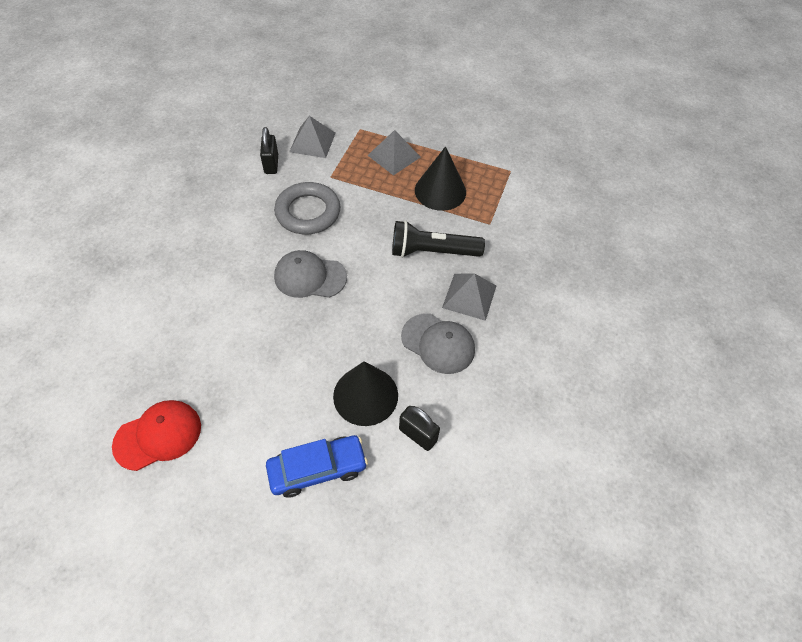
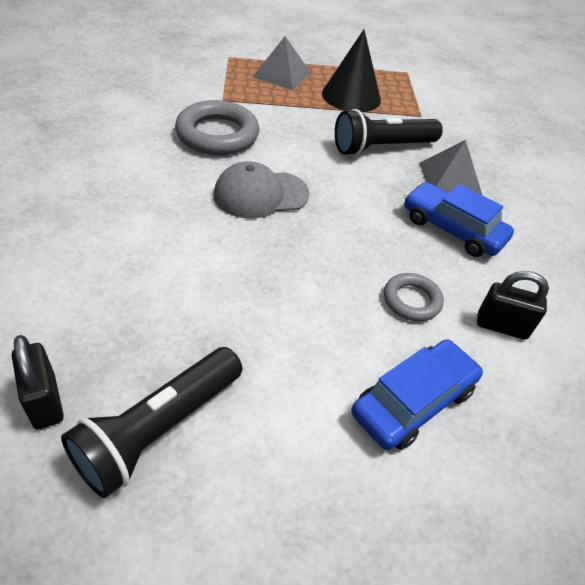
camera: 25 degrees left, 10 degrees down
red cap [112,400,201,471] -> black flashlight [61,347,242,498]
black padlock [260,127,278,174] -> black padlock moved to [12,335,64,429]
grey pyramid [289,116,336,158] -> none
black cone [333,361,398,426] -> grey ring [384,273,444,321]
grey cap [401,313,475,374] -> blue car [404,182,514,257]

